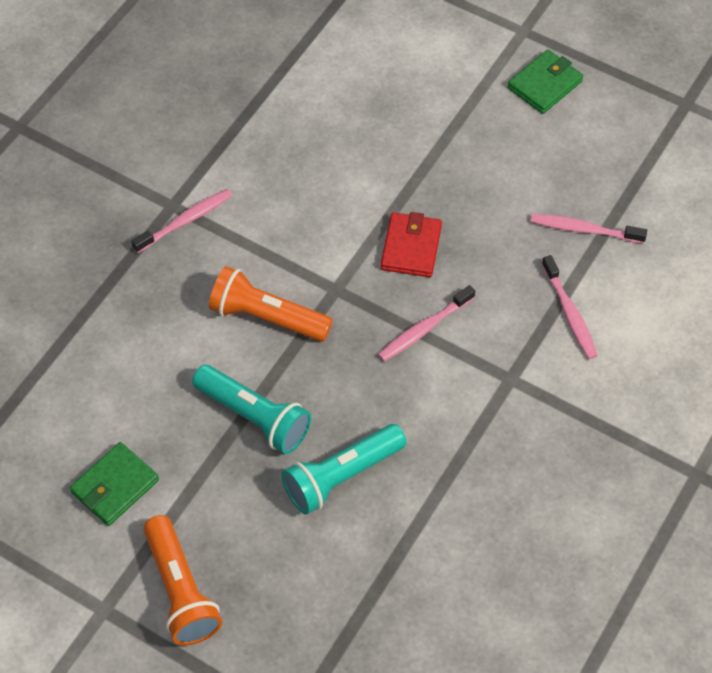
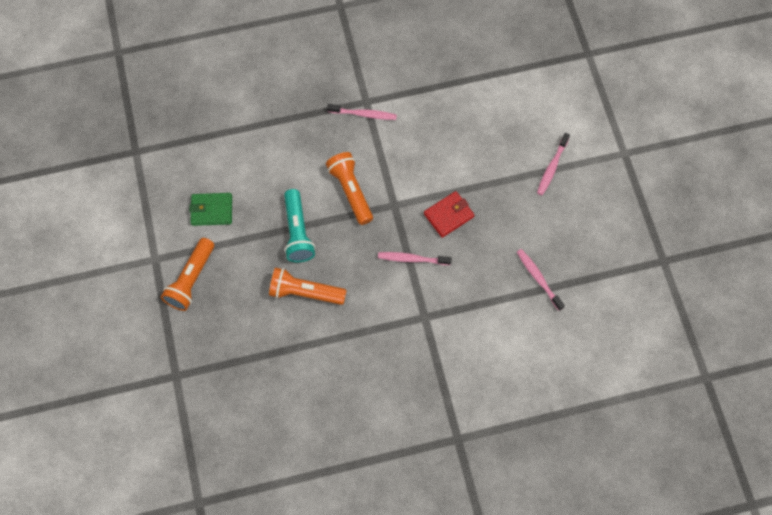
camera: 45 degrees right, 10 degrees up
turquoise flashlight [282,424,407,514] -> orange flashlight [269,267,347,305]
green wallet [508,50,583,114] -> none
pink toothbrush [542,255,598,359] -> pink toothbrush moved to [537,133,570,195]

